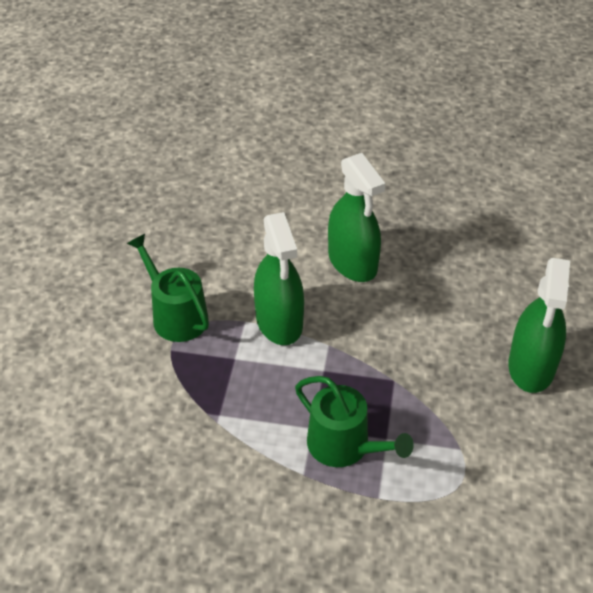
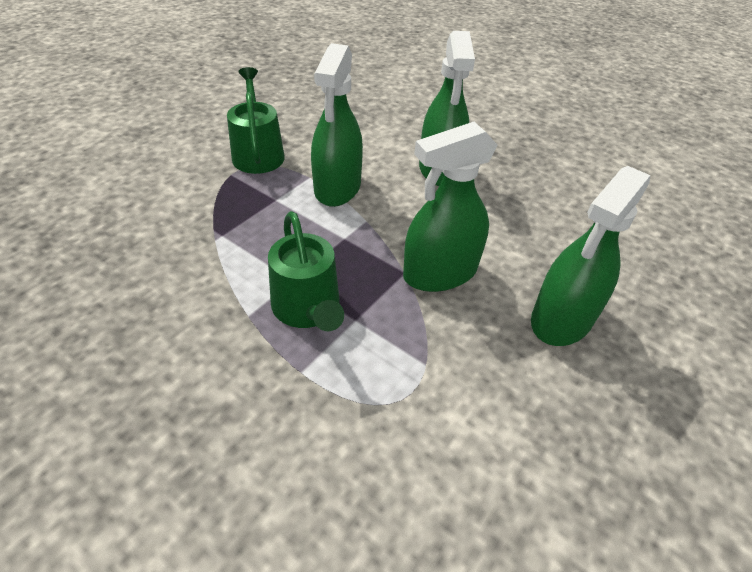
camera: 25 degrees right, 0 degrees up
none -> green spray bottle [403,122,498,292]

